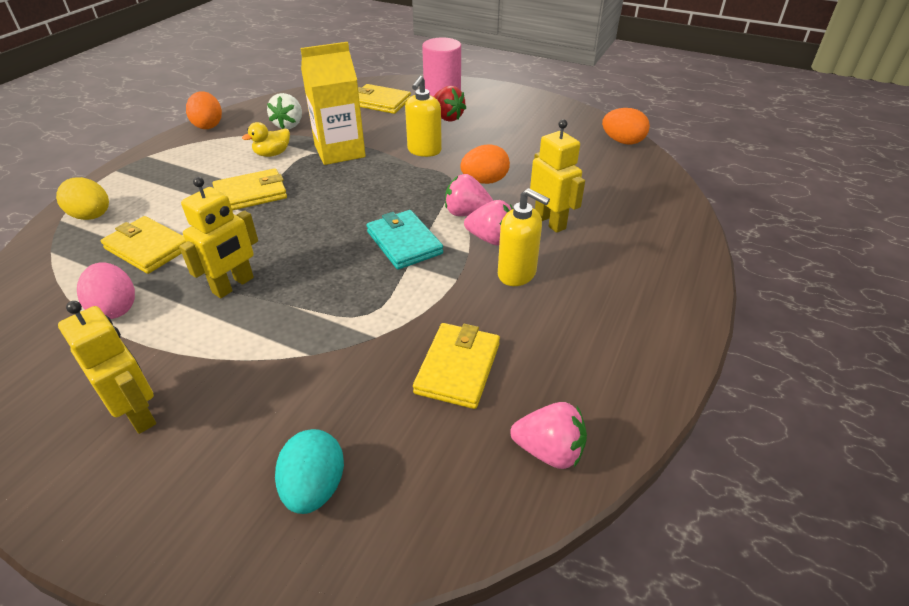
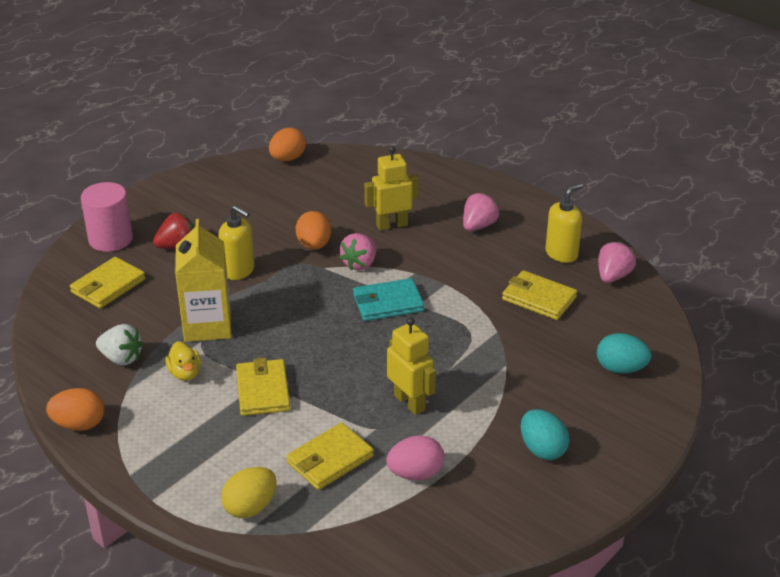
camera: 75 degrees left, 5 degrees down
yellow robot [58,301,156,434] -> turquoise egg [521,409,570,460]
pink strawberry [464,200,513,246] -> pink strawberry moved to [463,193,499,231]
yellow soap dispenser [498,188,550,286] -> yellow soap dispenser moved to [545,183,583,263]

